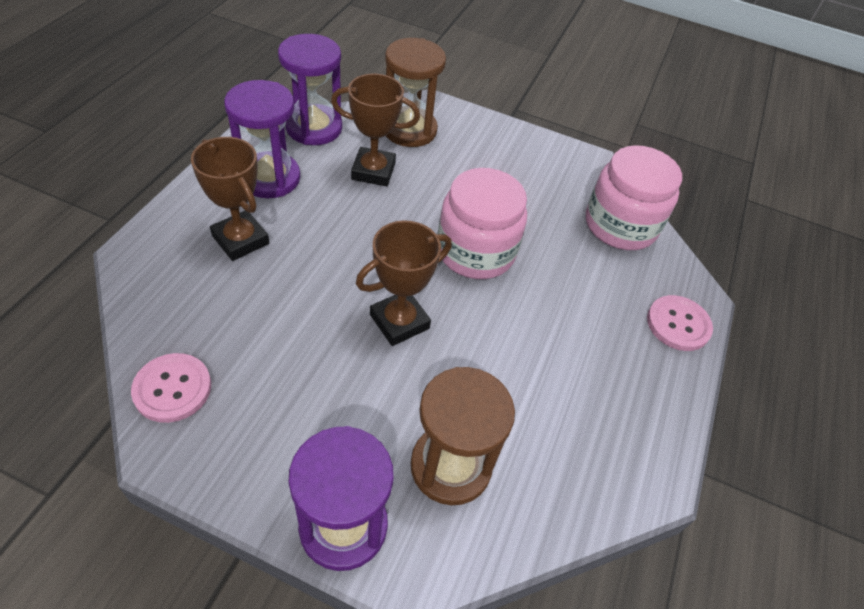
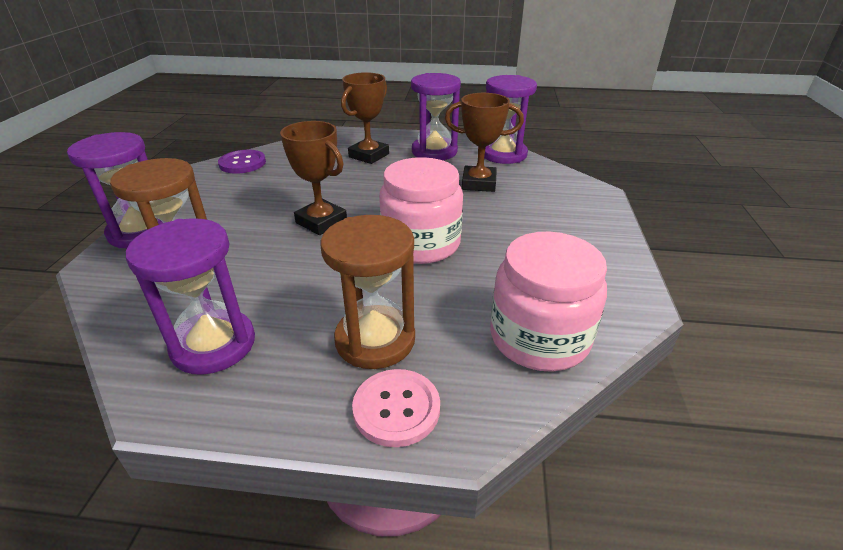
camera: 80 degrees right, 15 degrees down
pink button [131,353,211,423] -> purple button [218,150,266,174]
brown trophy [331,74,420,186] -> brown trophy turned 75 degrees counterclockwise [445,93,524,192]
brown hourglass [385,38,446,147] -> brown hourglass moved to [320,215,415,369]
none -> purple hourglass [126,218,255,375]

